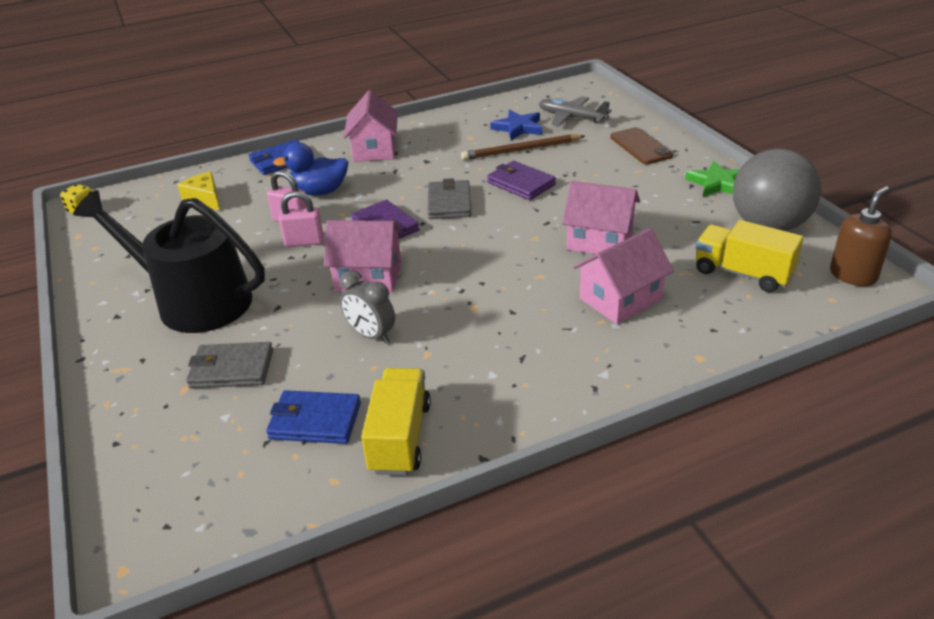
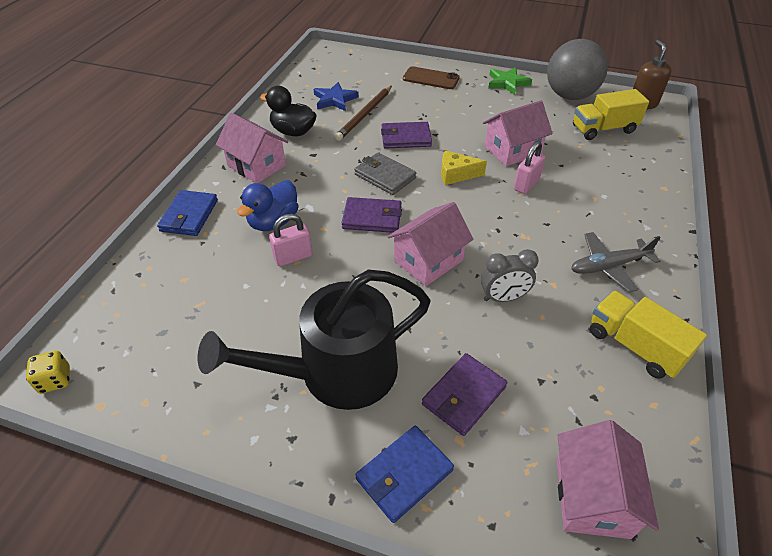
camera: 50 degrees left, 10 degrees up
yellow cheese [177,171,220,210] -> yellow cheese moved to [441,150,487,185]
grey wallet [186,342,273,388] -> purple wallet [422,353,507,436]
blue wallet [266,390,361,444] -> blue wallet moved to [355,426,454,523]
pink padlock [279,191,324,247] -> pink padlock moved to [514,141,545,194]
grey plane [539,96,612,126] -> grey plane moved to [571,232,661,292]
pink house [573,228,674,324] -> pink house moved to [557,420,659,539]
none -> black duck [260,86,317,136]

